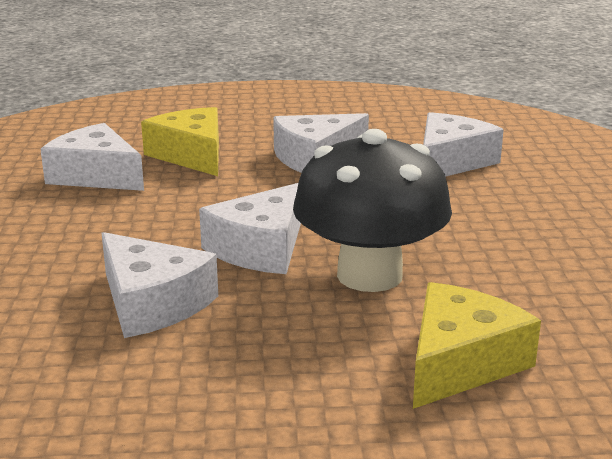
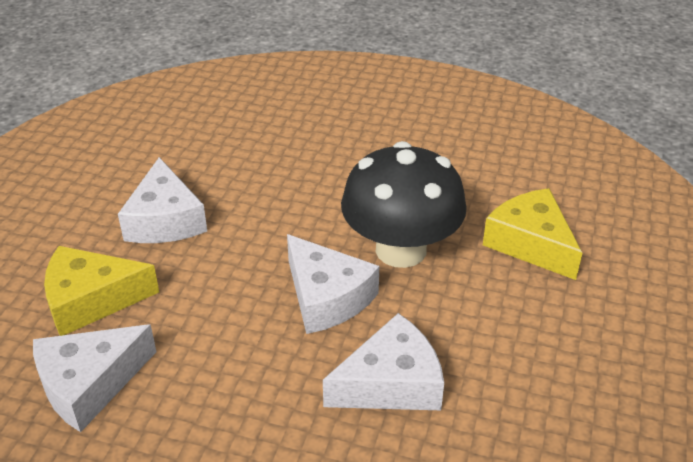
camera: 70 degrees left, 15 degrees up
white cheese [423,112,504,177] -> none

